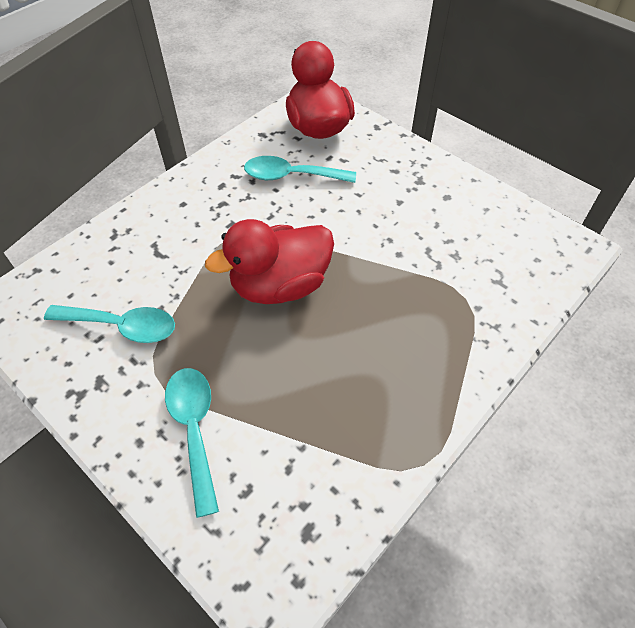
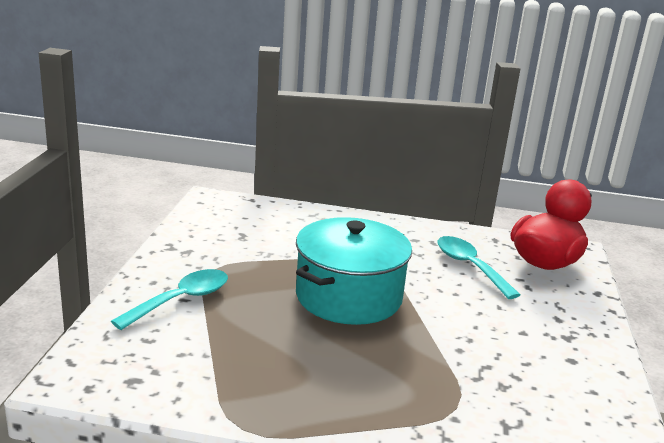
camera: 55 degrees right, 30 degrees down
turquoise spoon [44,305,175,343] -> none
red duck [205,219,334,304] -> turquoise pot [296,217,412,325]

